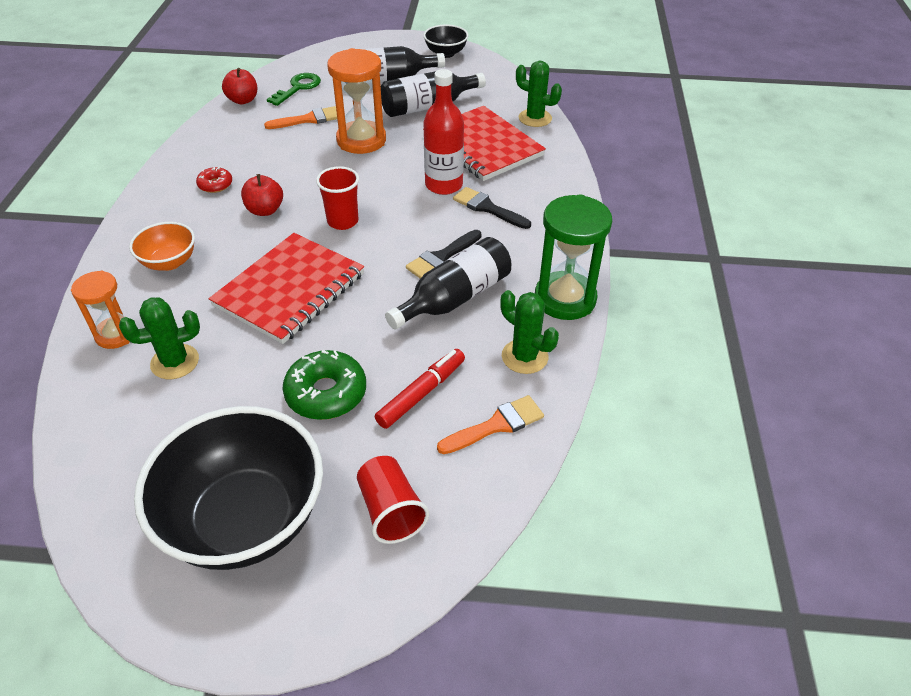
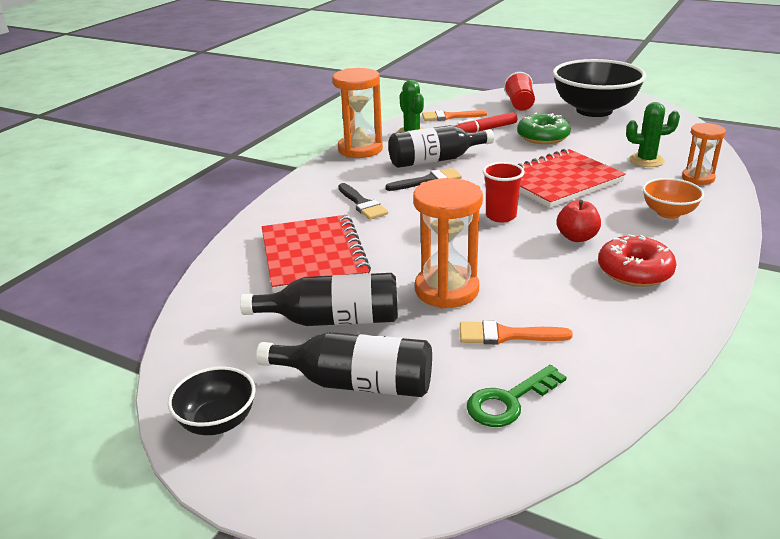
camera: 155 degrees left, 15 degrees down
red donut [196,167,232,193] -> red donut [598,234,677,287], size x1.79
red apple [222,68,257,104] -> none
red bottle [424,69,464,195] -> none
green cactus [516,61,562,127] -> none
green hourglass [535,194,612,320] -> orange hourglass [332,68,383,158]

